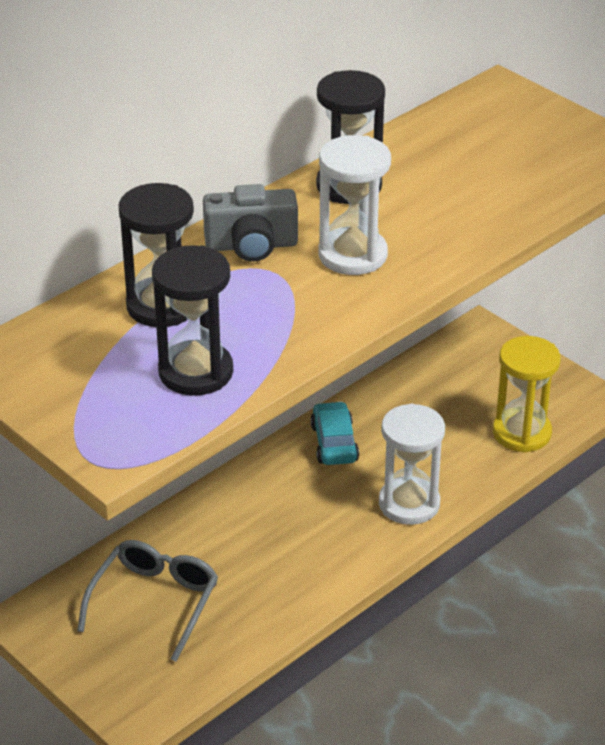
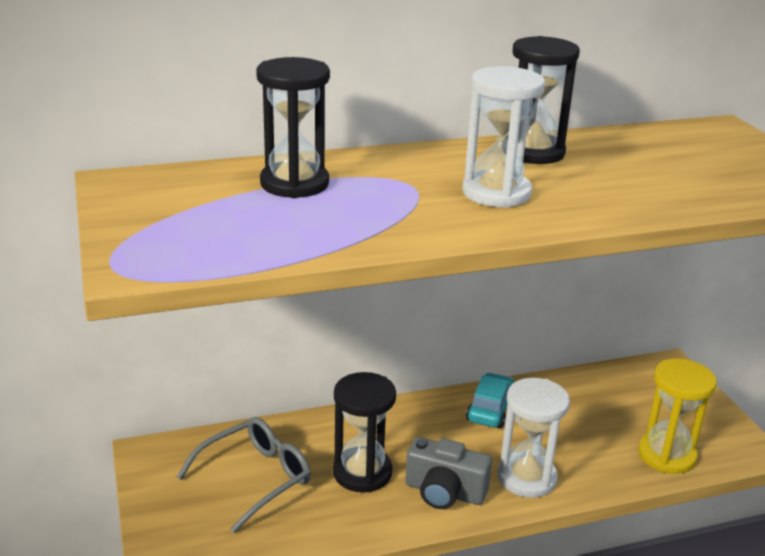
camera: 25 degrees right, 10 degrees down
black hourglass [152,245,233,396] -> black hourglass moved to [333,372,396,492]
grey camera [203,184,298,262] -> grey camera moved to [405,437,492,509]

